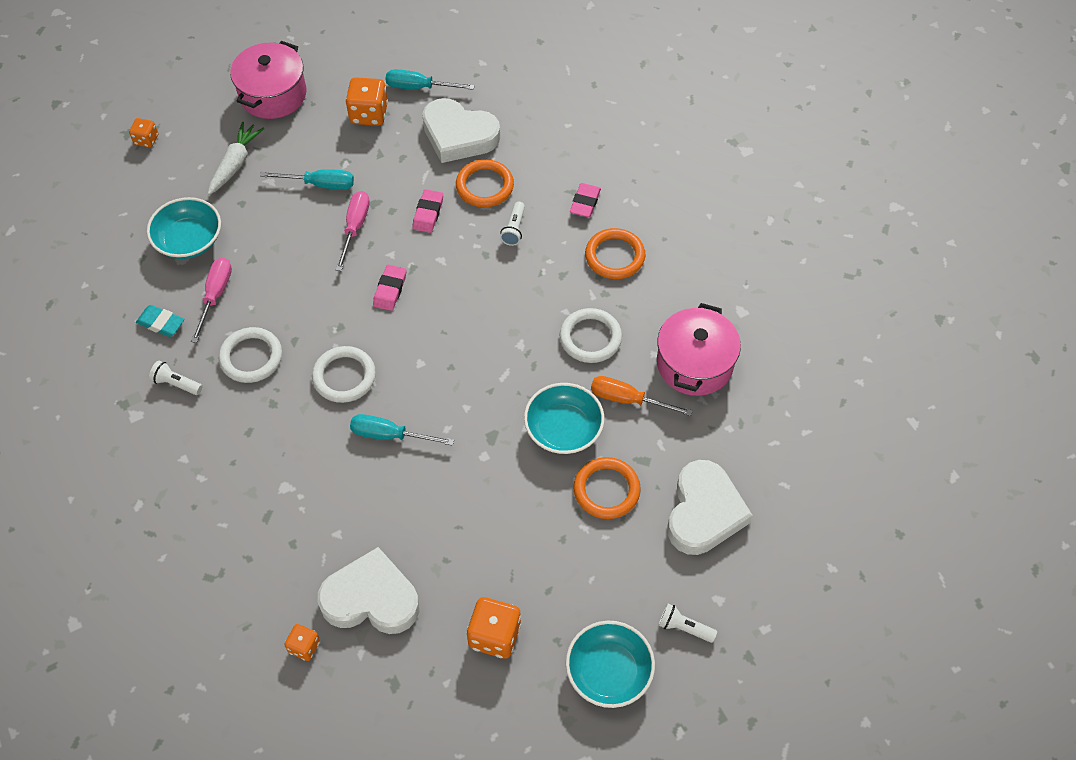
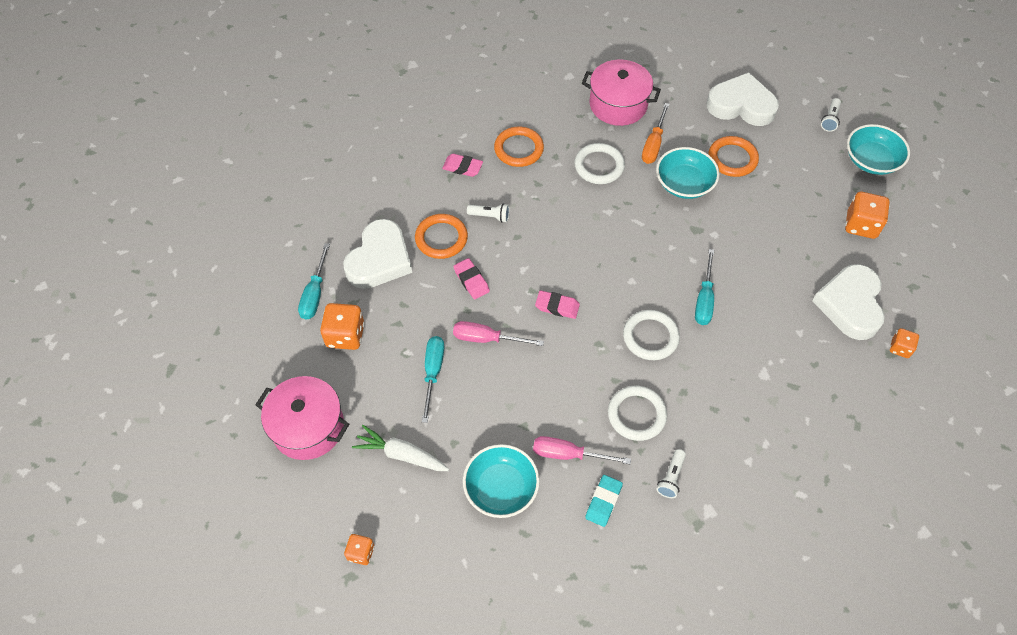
camera: 90 degrees left, 0 degrees up
pink eraser [412,189,443,233] -> pink eraser turned 45 degrees clockwise [453,258,490,299]

